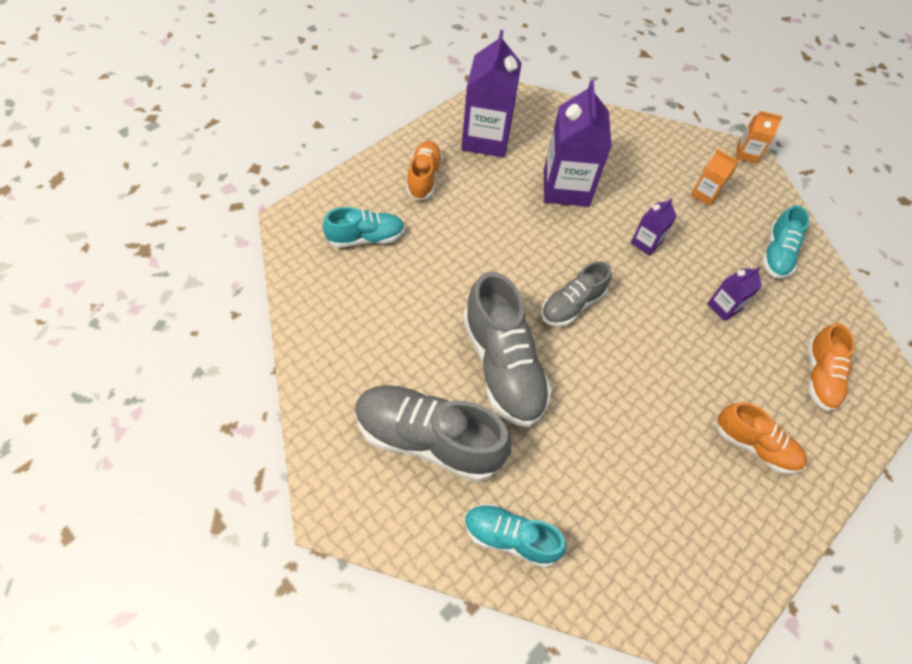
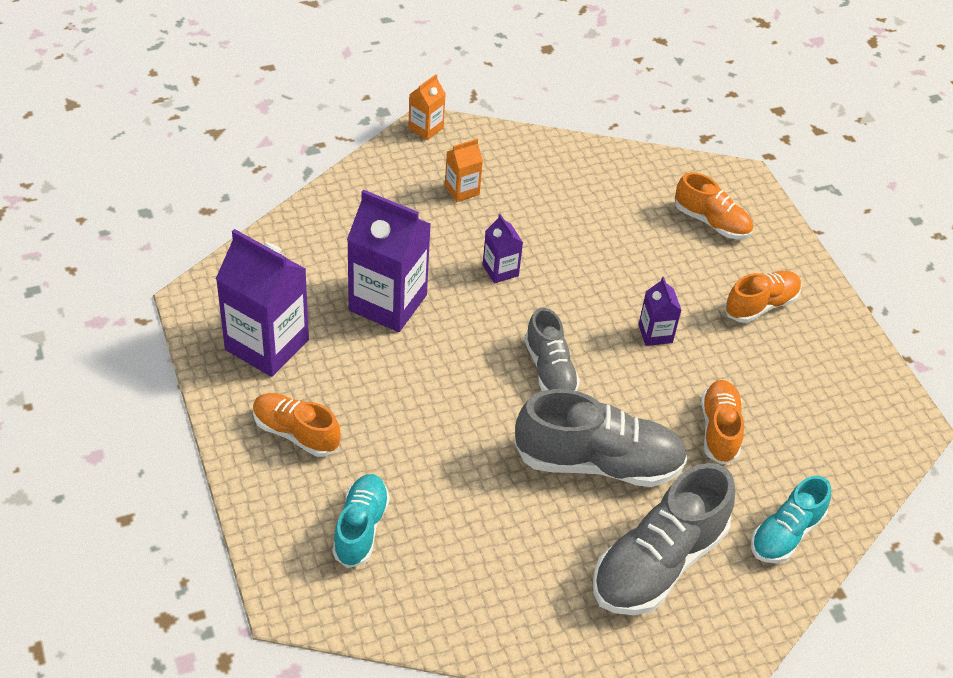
camera: 65 degrees left, 10 degrees down
purple carton [707,267,762,321] -> purple carton moved to [638,277,681,346]
turquoise shoe [762,205,809,279] -> none
none -> orange shoe [701,380,744,465]

